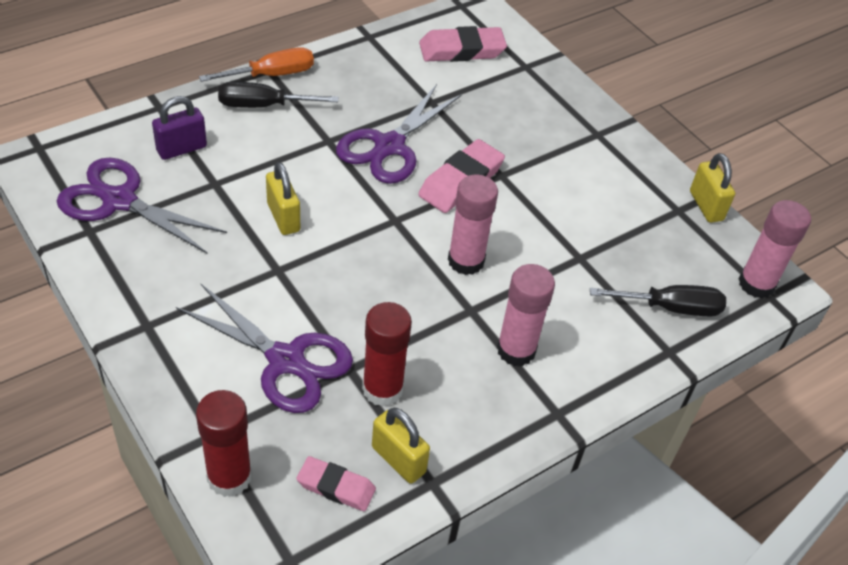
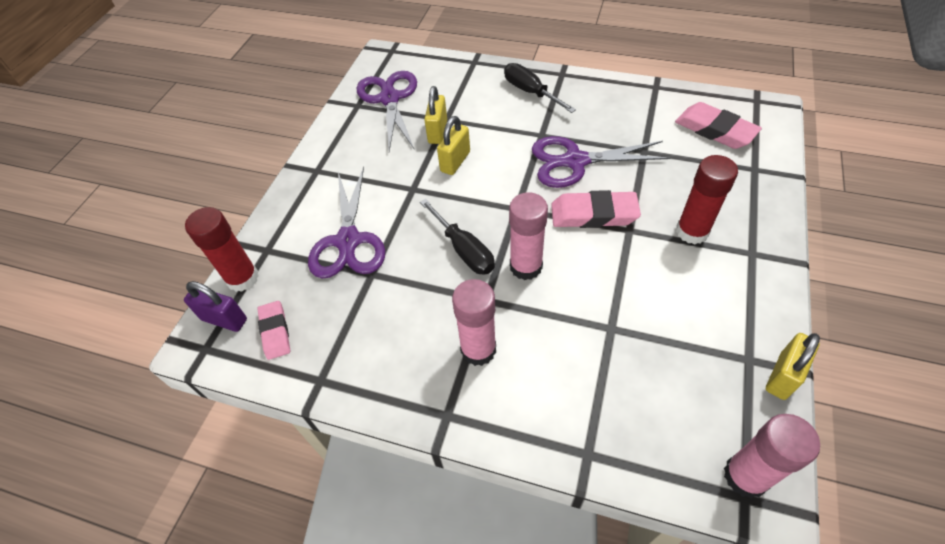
camera: 60 degrees right, 5 degrees up
purple padlock [152,96,207,160] -> purple padlock moved to [184,281,247,332]
orange screwdriver [199,47,314,82] -> none
red glue stick [362,302,412,407] -> red glue stick moved to [676,155,738,244]
yellow padlock [372,408,430,484] -> yellow padlock moved to [424,86,447,144]
black screwdriver [590,285,726,316] -> black screwdriver moved to [420,199,495,275]

